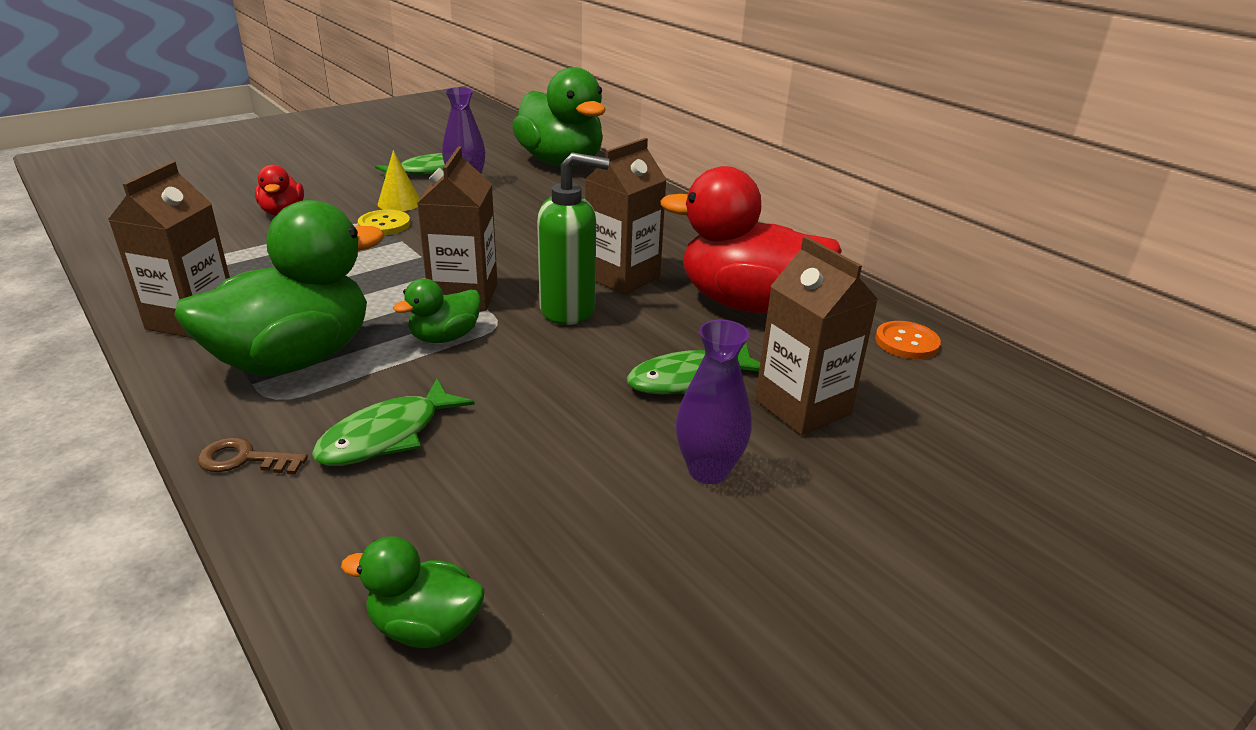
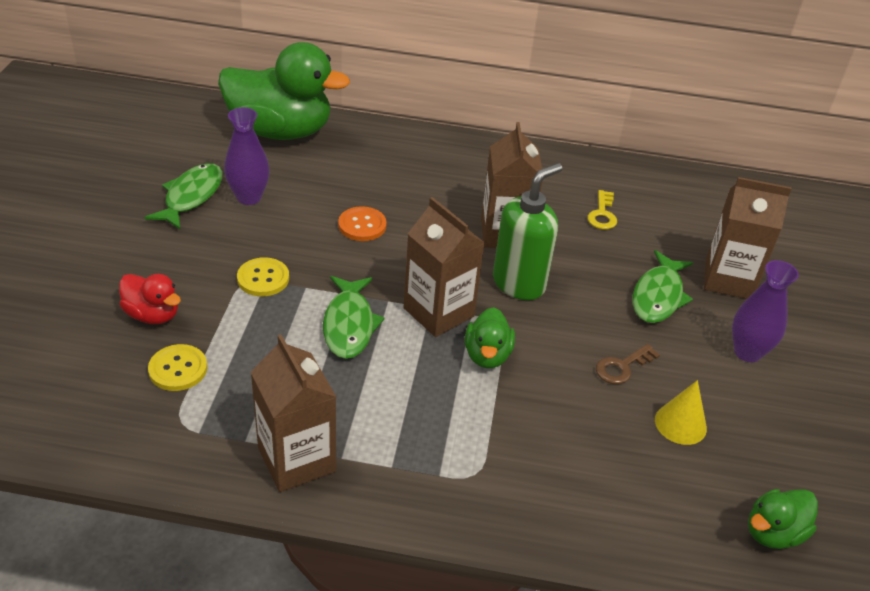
camera: 45 degrees left, 10 degrees up
green duck [174,200,385,376] -> none
brown key [197,437,308,475] -> brown key moved to [596,344,660,384]
green fish [312,379,475,466] -> green fish moved to [323,276,385,359]
yellow cone [378,150,420,211] -> yellow cone moved to [655,380,707,445]
red duck [660,166,842,314] -> yellow key [587,190,617,229]
orange button [875,321,941,359] -> orange button moved to [338,206,387,241]
none -> yellow button [148,344,207,391]

